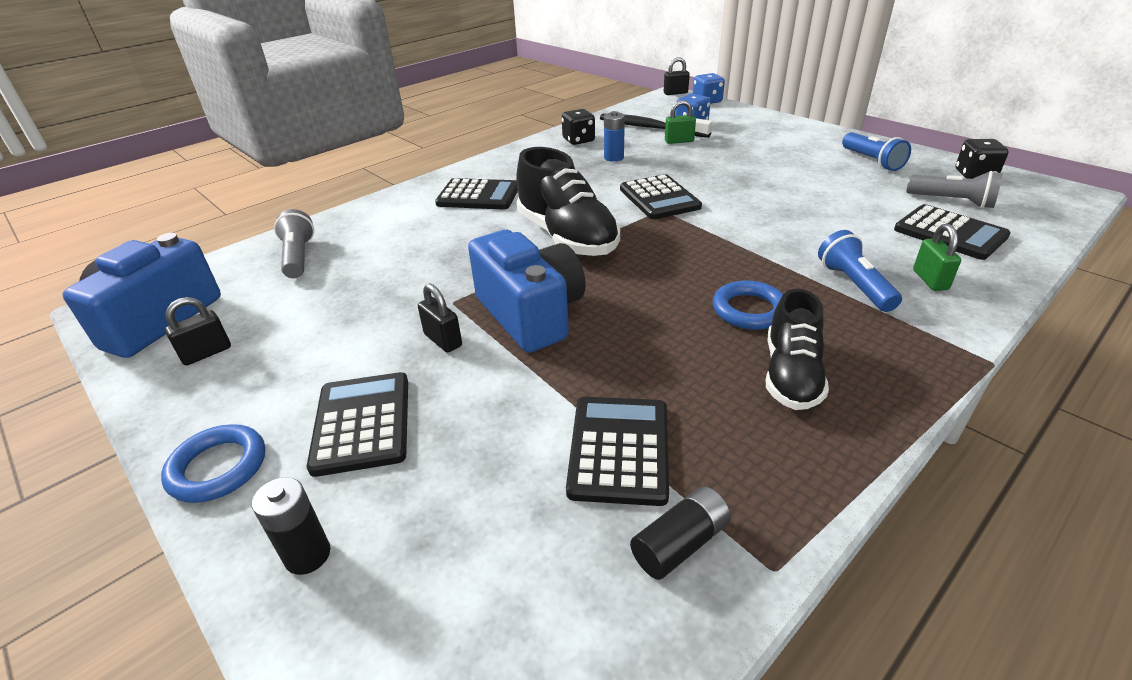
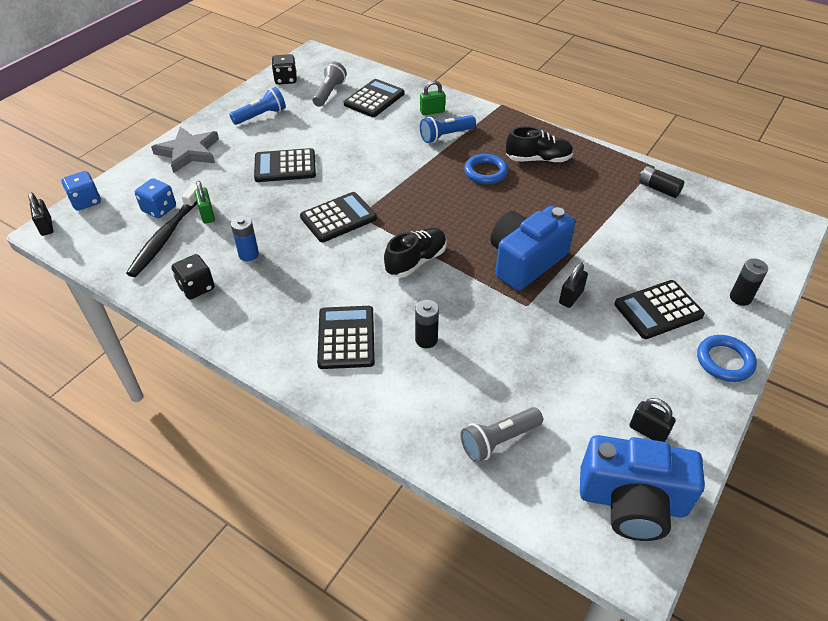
camera: 105 degrees left, 10 degrees up
black shoe [516,147,620,256] -> black shoe [384,228,447,278], size x0.65
black calculator [566,397,669,506] -> black calculator moved to [254,148,316,182]
none -> grey star [151,127,219,173]
none -> black battery [415,300,439,348]

